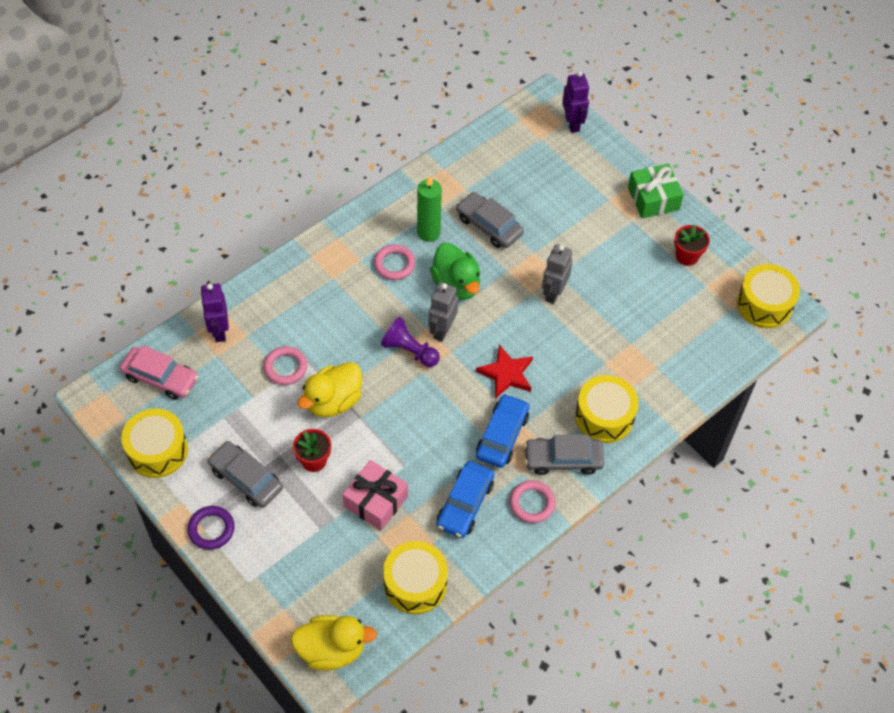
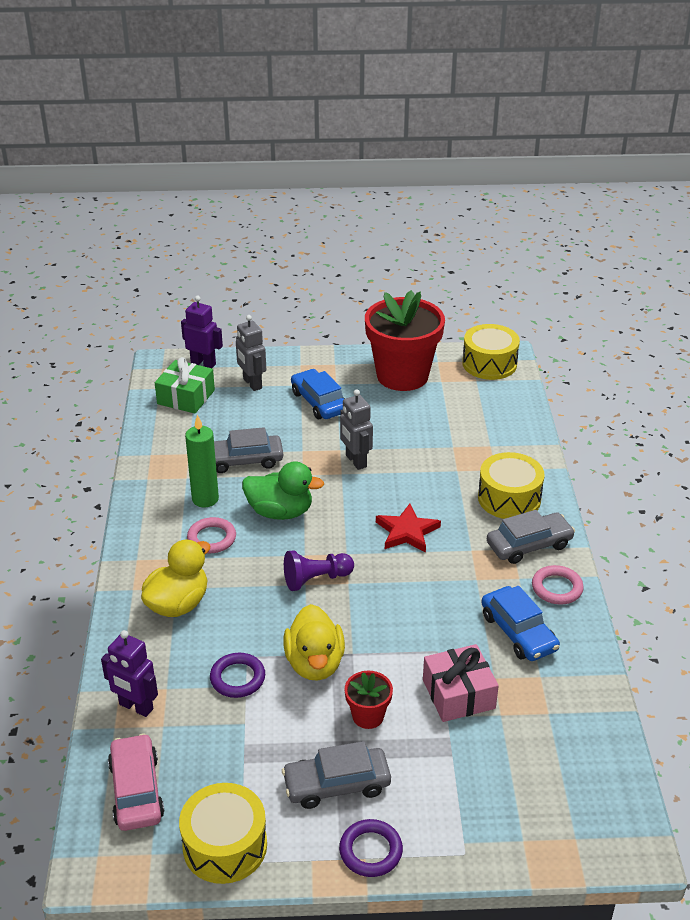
camera: 50 degrees left, 20 degrees down
pink car [120,345,198,400] -> pink car turned 75 degrees counterclockwise [108,733,164,831]
pink ring [264,346,307,385] -> purple ring [210,653,265,698]
yellow duck [291,615,377,671] -> yellow duck moved to [141,540,211,617]
yellow drum [383,541,448,614] -> none
grey robot [429,282,458,342] -> grey robot moved to [236,315,266,391]
blue car [476,393,529,468] -> blue car moved to [291,369,345,419]
grey car [524,435,604,475] -> grey car turned 150 degrees counterclockwise [487,510,575,564]
green gift [628,163,684,218] -> green gift moved to [155,357,215,414]
red flower pot [674,225,710,266] -> red flower pot [365,290,445,391], size x2.26

